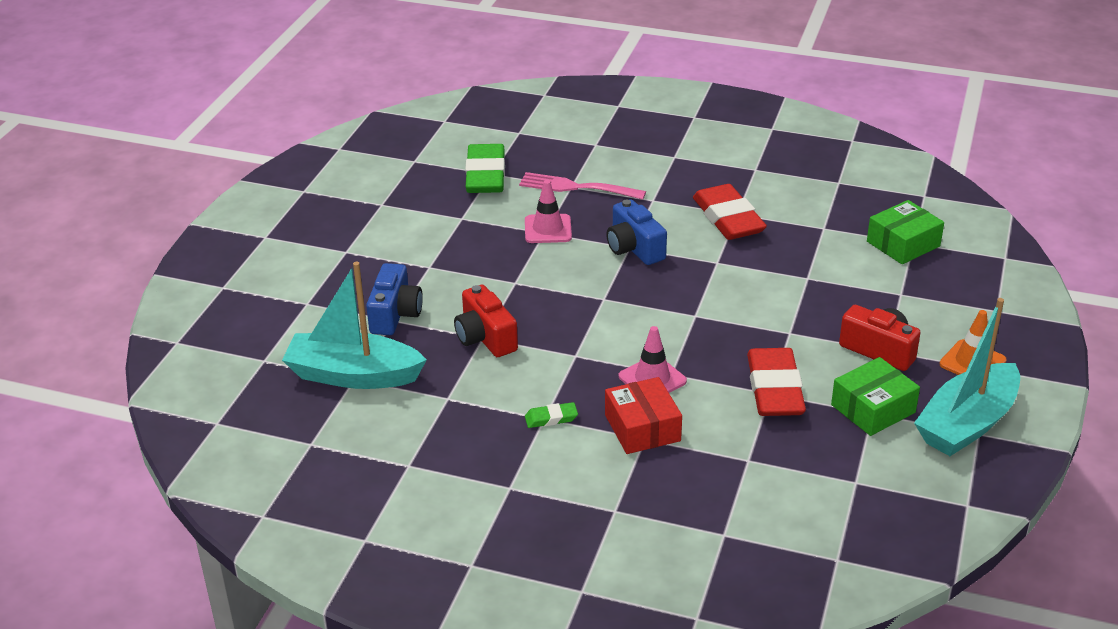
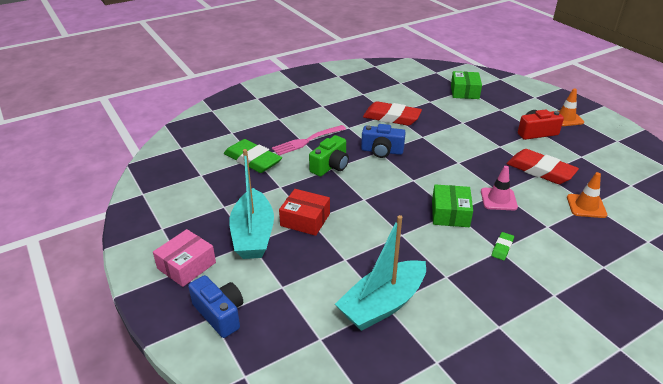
camera: 50 degrees left, 0 degrees up
blue camera [366,263,423,335] -> blue camera moved to [188,275,243,338]
red camera [454,285,518,357] -> none
pink traffic cone [525,180,572,243] -> green camera [309,135,349,176]
red box [605,377,682,454] -> red box moved to [279,189,330,236]
green box [831,357,920,436] -> green box moved to [432,184,473,227]
turquoise boat [914,298,1020,456] -> turquoise boat moved to [229,149,274,259]
none -> pink box [153,229,216,287]
none -> orange traffic cone [567,172,607,218]

